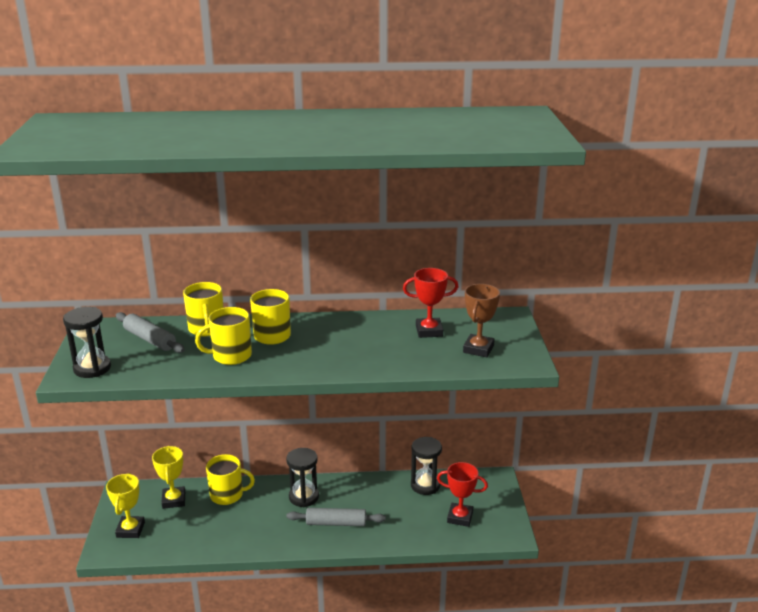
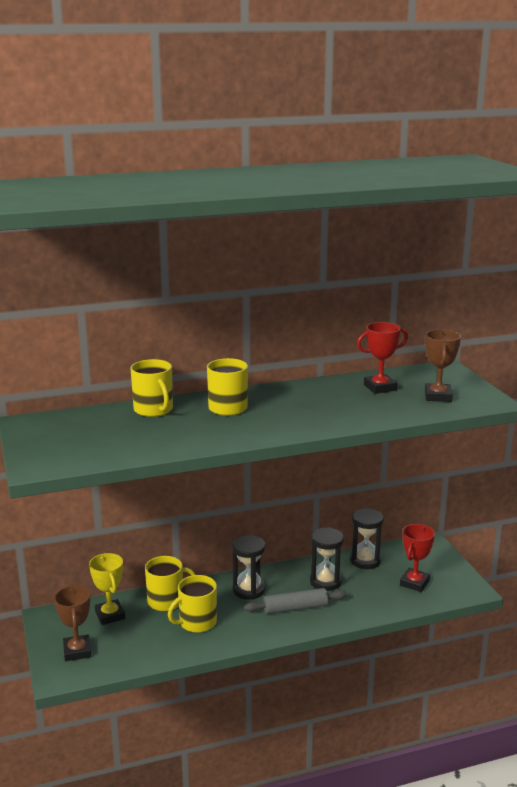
camera: 15 degrees left, 5 degrees down
black hourglass [63,307,111,378] -> black hourglass moved to [310,527,344,591]
yellow trophy [106,473,145,538] -> brown trophy [54,586,91,661]
grey rolling pin [116,312,185,353] -> none
yellow mug [195,307,252,365] -> yellow mug moved to [168,575,217,633]
red trophy [437,462,488,527] -> red trophy turned 60 degrees counterclockwise [400,524,435,592]

